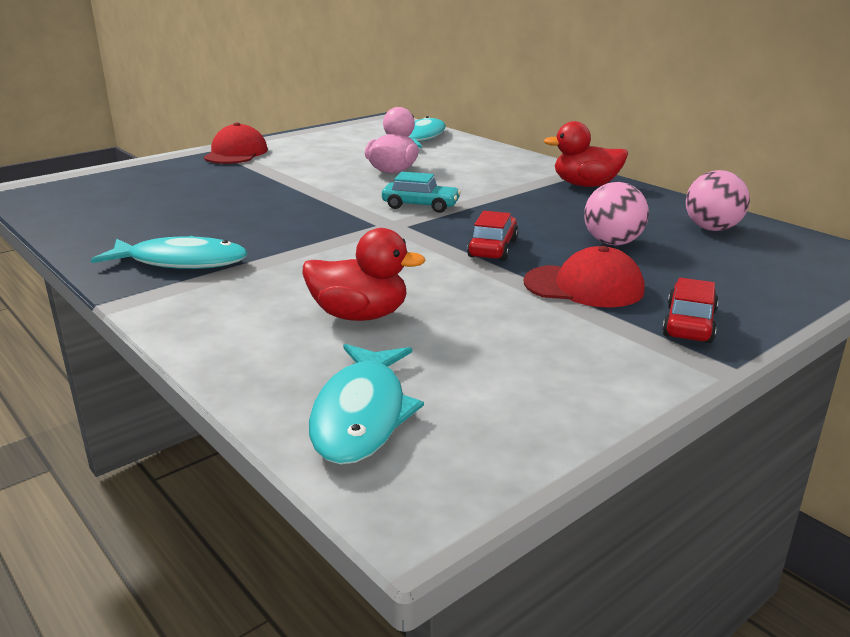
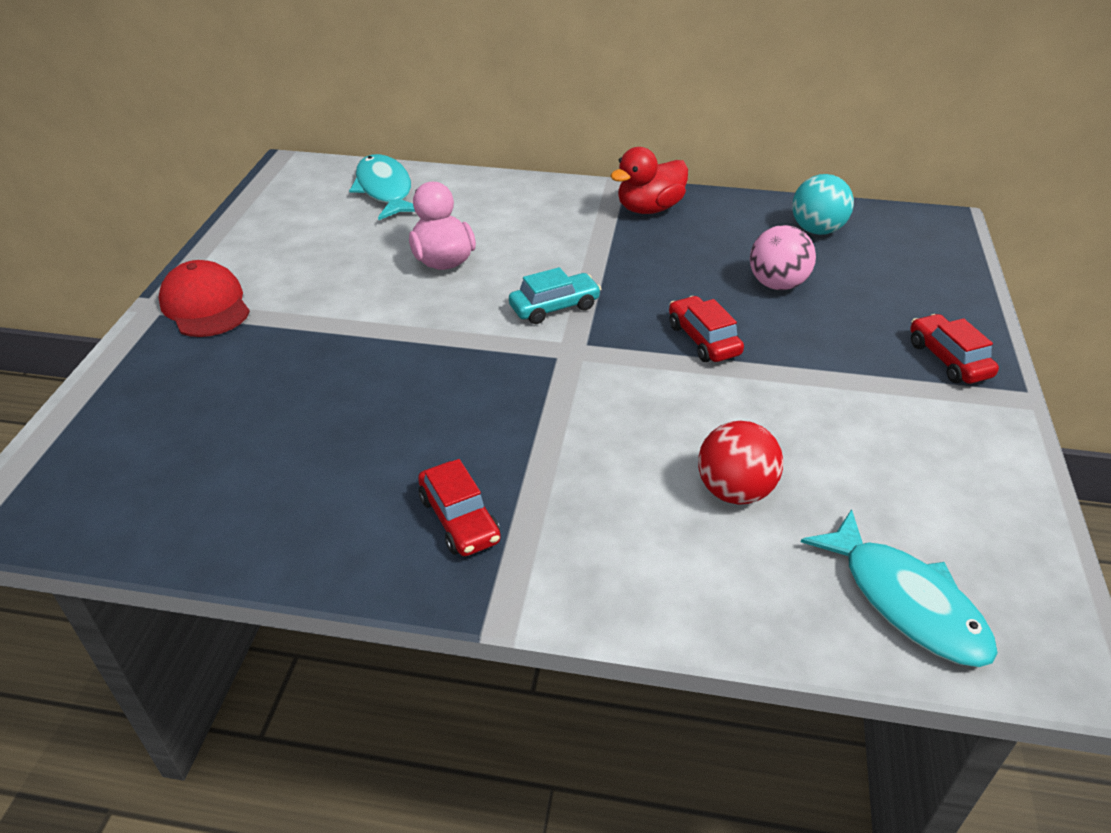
camera: 40 degrees left, 15 degrees up
turquoise fish [91,236,247,269] -> red car [418,459,501,556]
red duck [303,228,426,321] -> red ball [698,421,783,504]
red cap [524,246,645,308] -> none
pink ball [686,170,750,231] -> turquoise ball [792,174,854,235]

